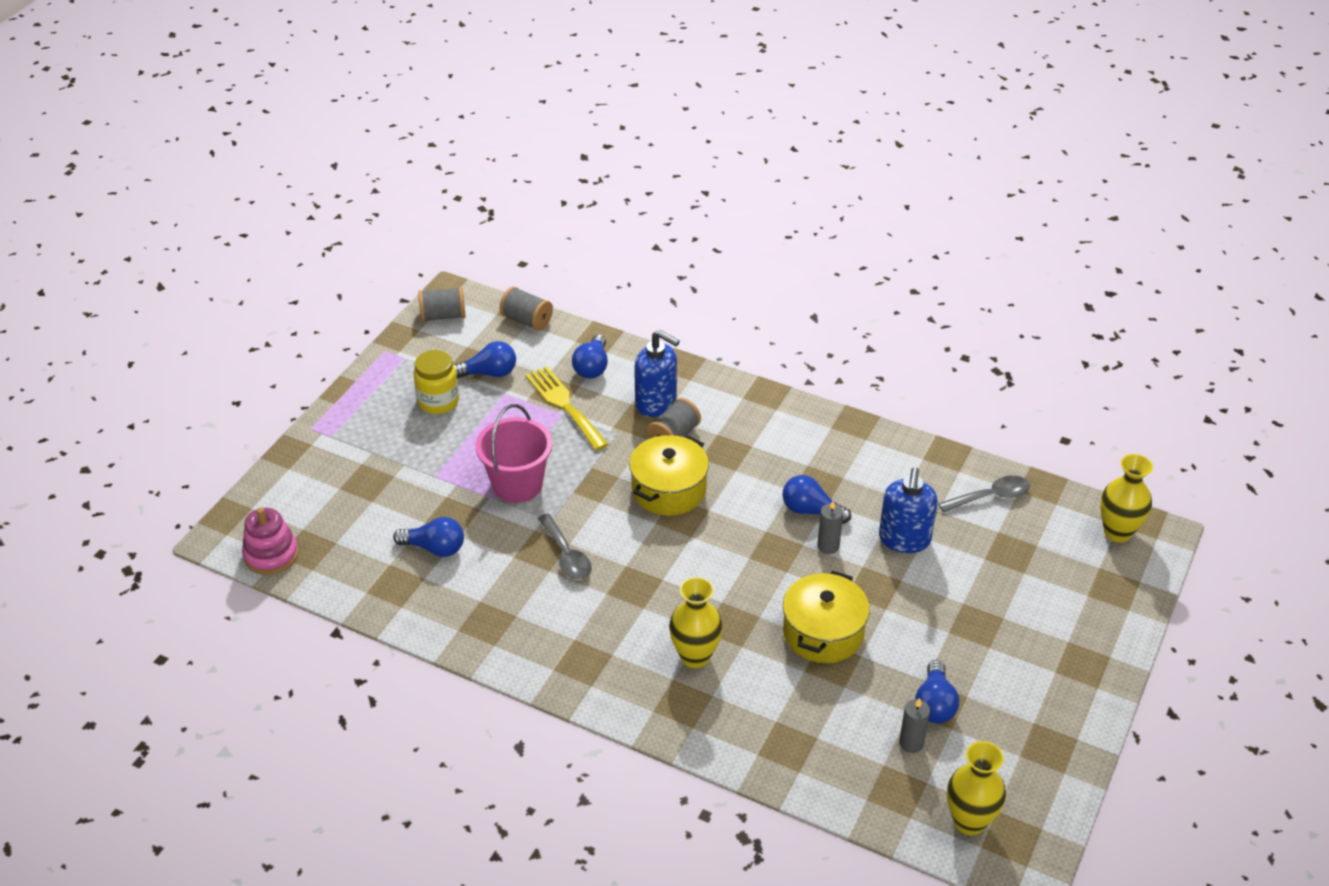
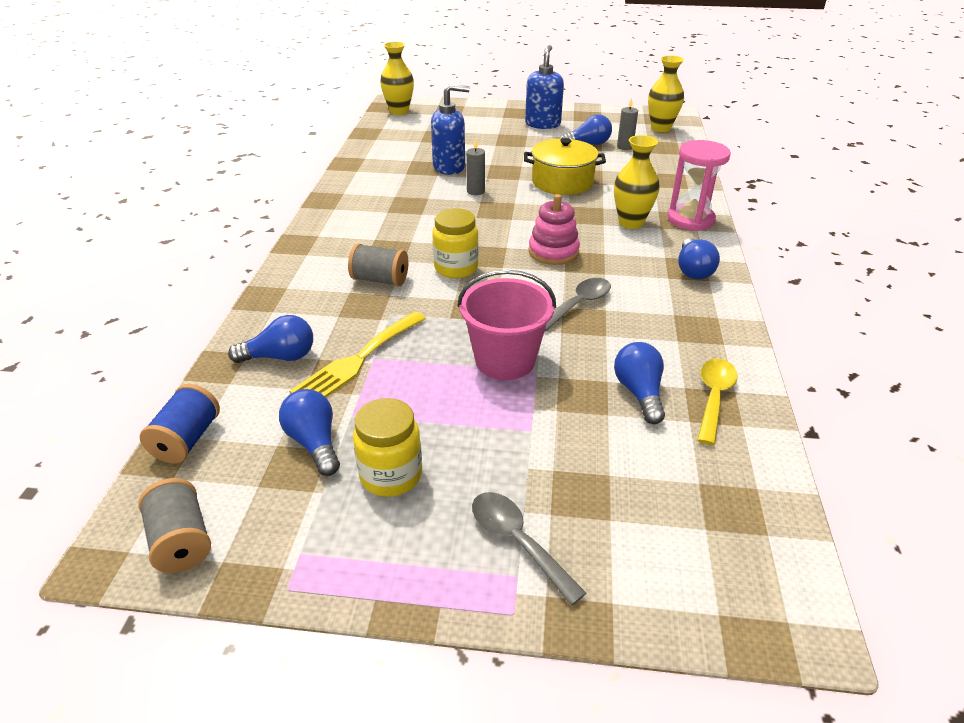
camera: 110 degrees left, 5 degrees down
pink stacking toy [242,507,299,575] -> pink stacking toy moved to [528,194,580,265]
grey spool [499,287,553,331] -> blue spool [140,384,220,464]
yellow pot [629,435,709,516] -> yellow jar [432,208,479,279]
blue soap dispenser [634,330,680,417] -> blue soap dispenser moved to [525,45,564,129]
blue light bulb [783,475,851,524] -> blue light bulb moved to [678,238,720,279]
grey spoon [938,476,1030,512] -> grey spoon moved to [472,492,587,605]
none -> pink hourglass [667,140,731,231]
none -> yellow spoon [697,359,738,445]

